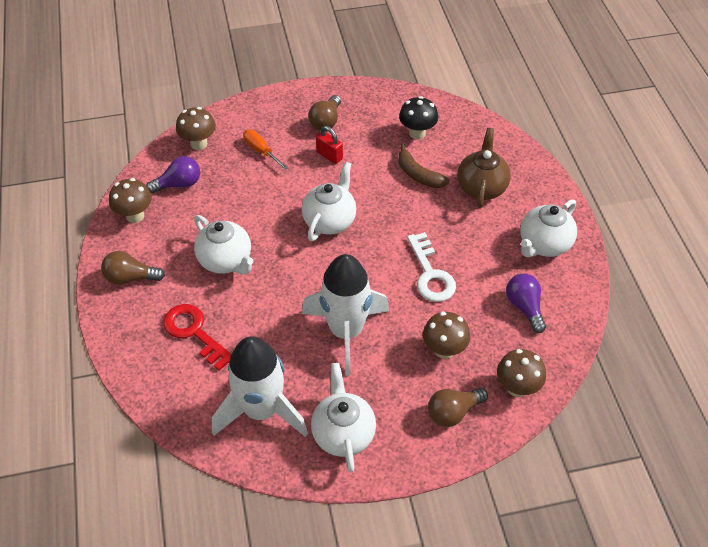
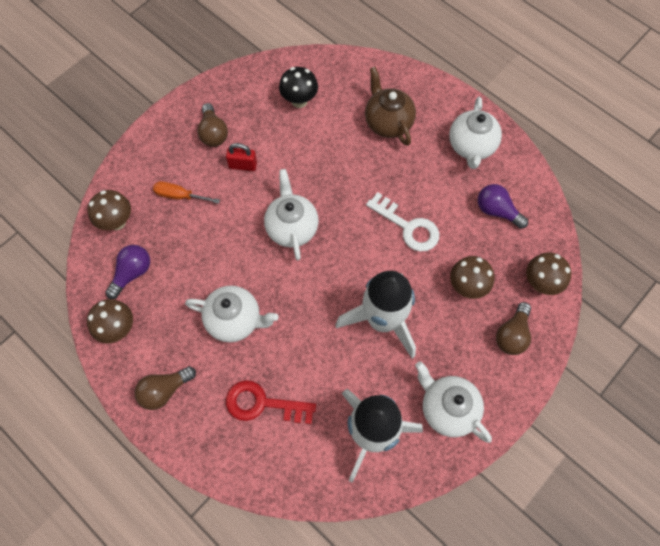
camera: 35 degrees left, 15 degrees up
brown banana [398,144,449,188] -> none

